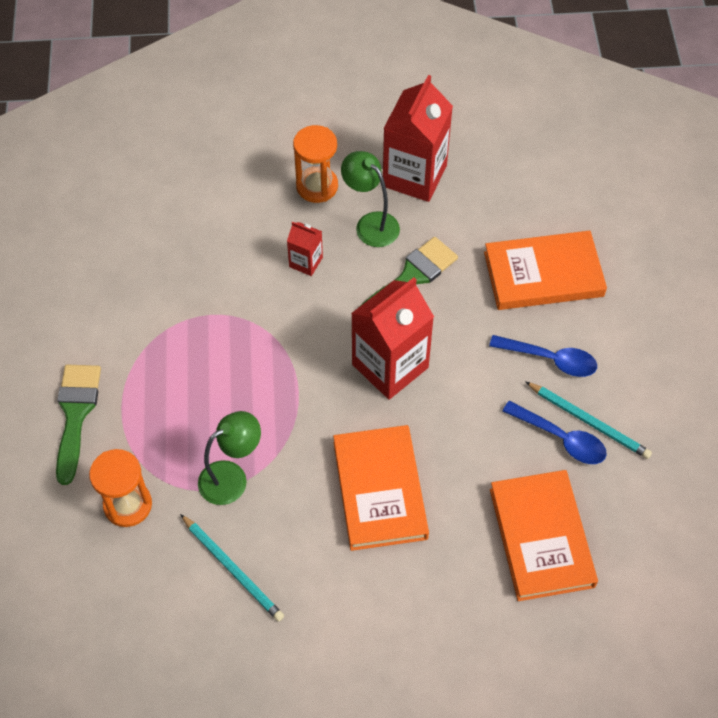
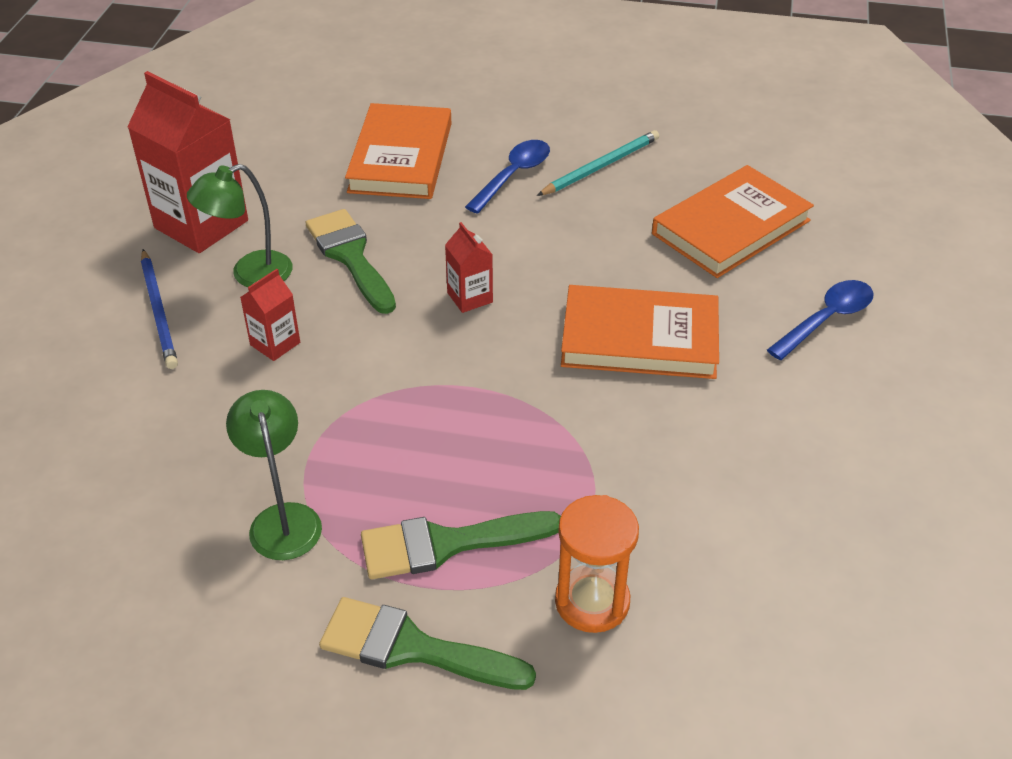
camera: 75 degrees left, 15 degrees down
turquoise pencil [180,514,284,622] -> none
green lamp [198,411,261,505] -> green lamp moved to [226,390,322,560]
orange hourglass [293,125,338,203] -> blue pencil [141,249,178,369]
red carton [351,277,434,400] -> red carton [445,222,493,313], size x0.48
orange book [490,470,598,601] -> orange book turned 45 degrees counterclockwise [652,165,814,278]
blue spoon [503,401,607,464] -> blue spoon moved to [767,280,873,360]
none -> green brush [361,511,561,579]

